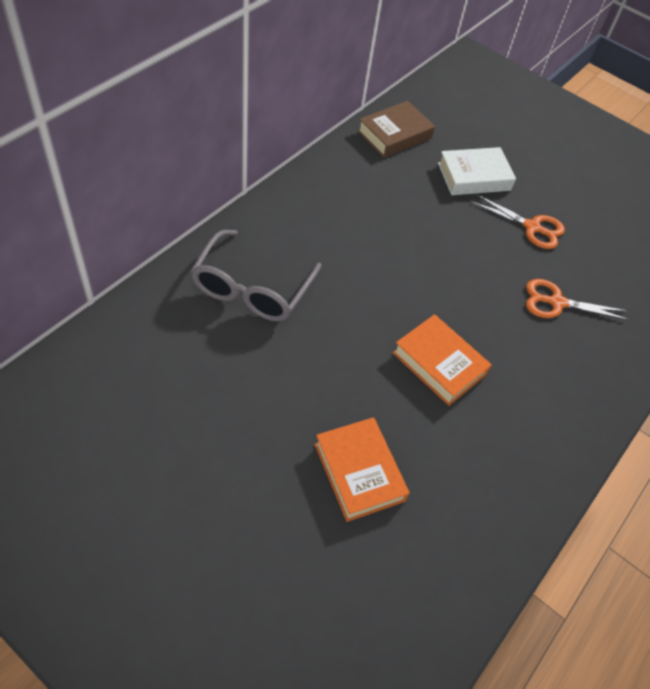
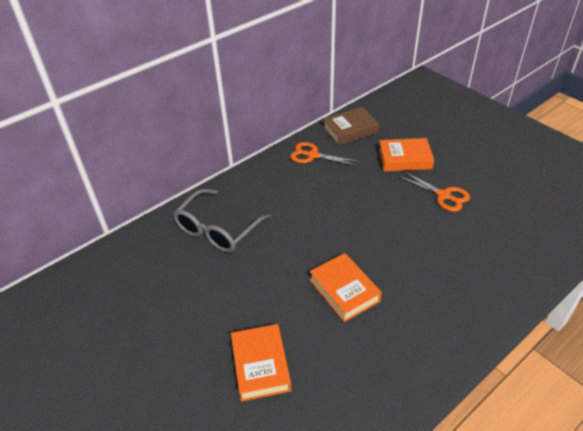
camera: 20 degrees right, 10 degrees down
white book [438,147,516,195] -> orange book [378,138,434,171]
orange scissors [526,279,629,320] -> orange scissors moved to [290,142,360,166]

